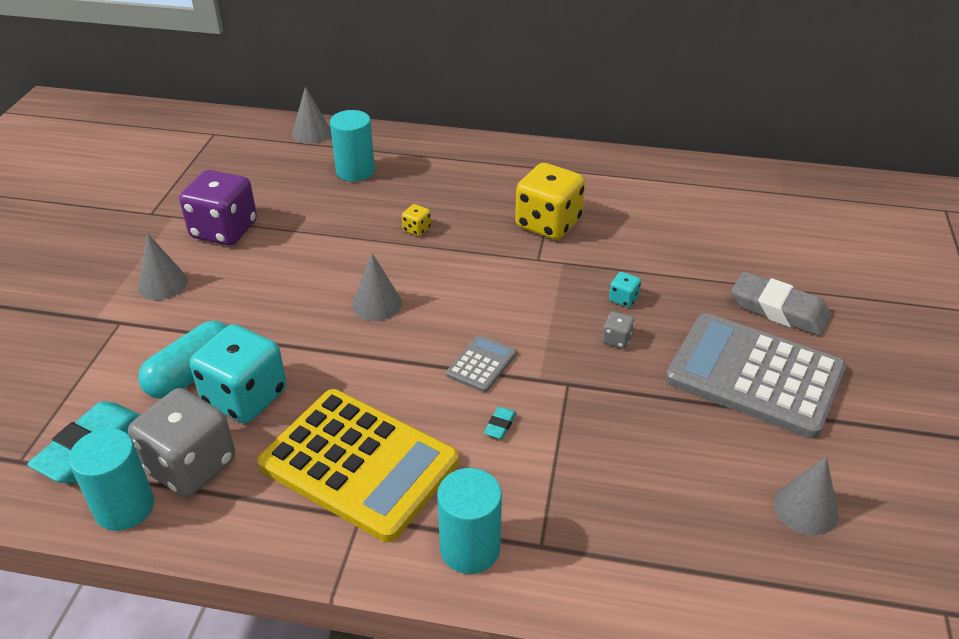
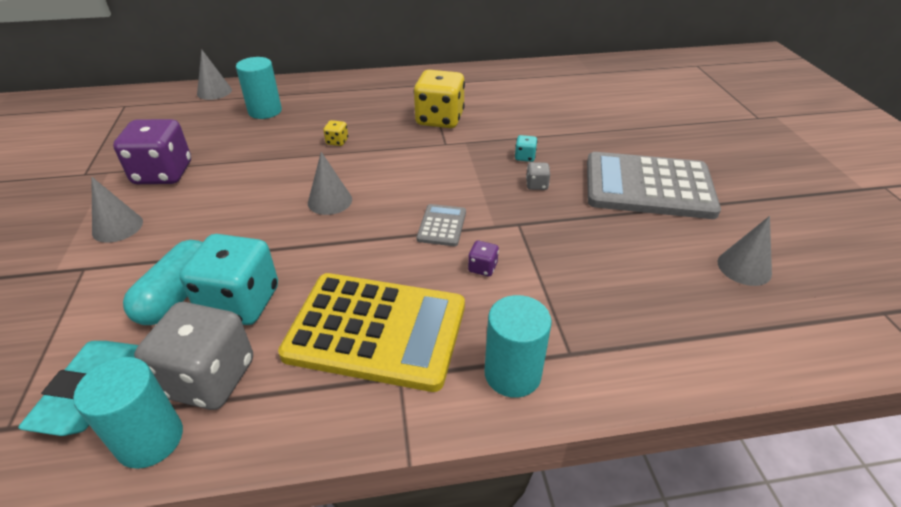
camera: 20 degrees left, 0 degrees up
turquoise eraser [484,407,516,439] -> purple dice [468,241,499,276]
grey eraser [731,272,831,336] -> none

